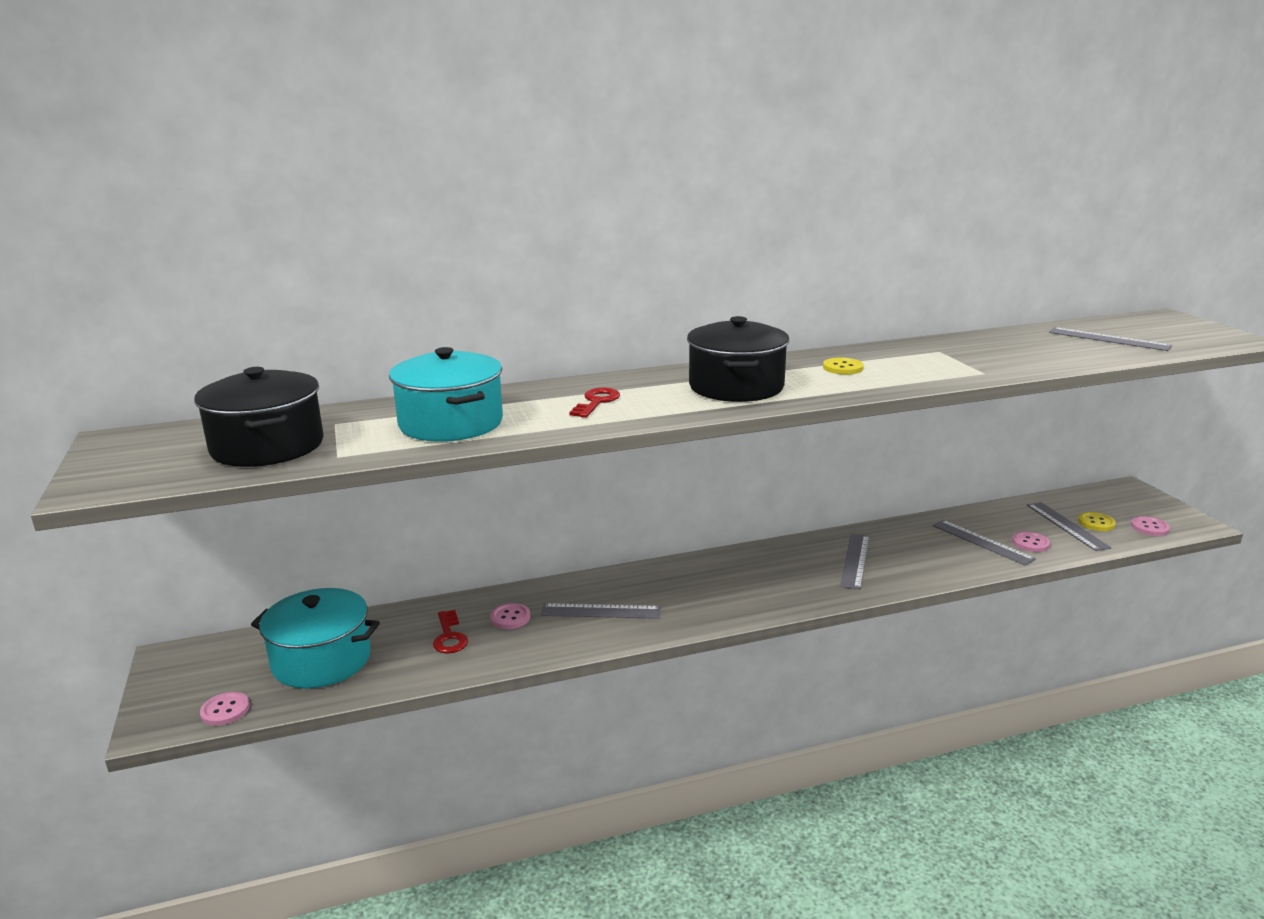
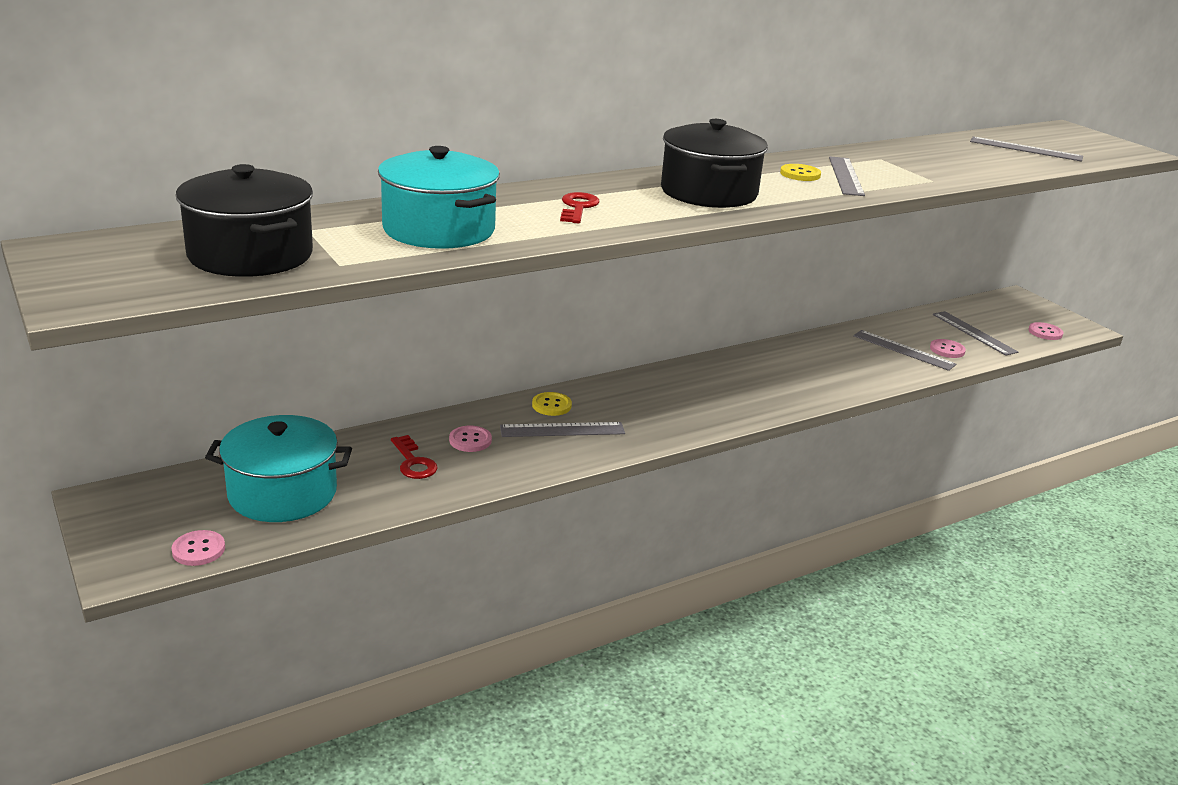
camera: 15 degrees left, 5 degrees up
grey ruler [840,534,870,590] -> grey ruler moved to [829,156,865,196]
yellow button [1078,512,1116,531] -> yellow button moved to [532,392,572,416]

